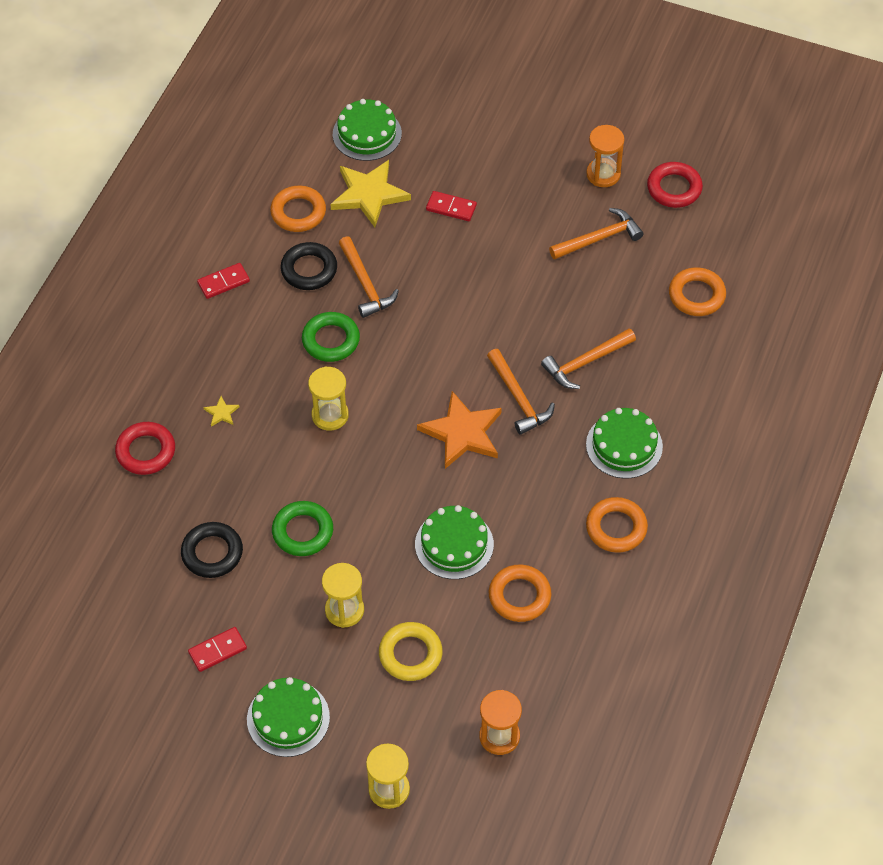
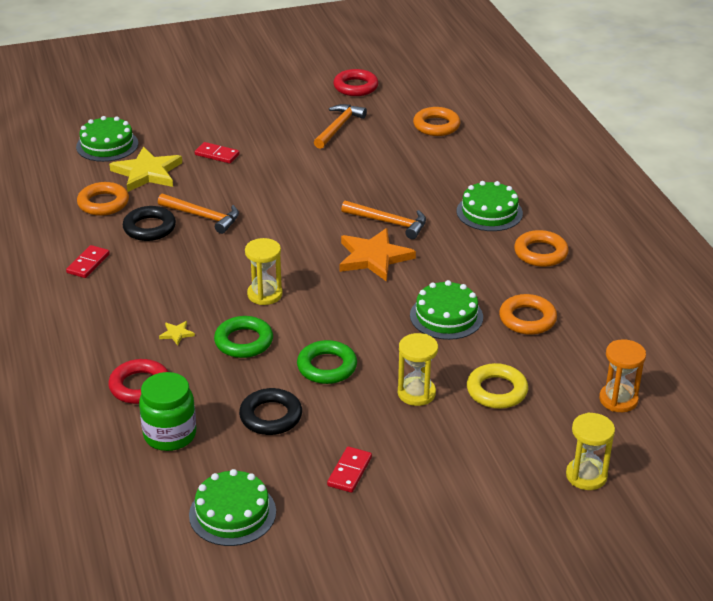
camera: 40 degrees left, 20 degrees down
green cake [247,677,330,757] -> green cake moved to [189,469,276,546]
green ring [302,312,360,362] -> green ring moved to [214,316,273,358]
red domino [426,191,477,221] -> red domino turned 45 degrees clockwise [195,142,240,164]
orange hammer [541,328,636,389] -> none
orange hourglass [586,125,624,187] -> none
none -> green jar [139,372,196,451]

